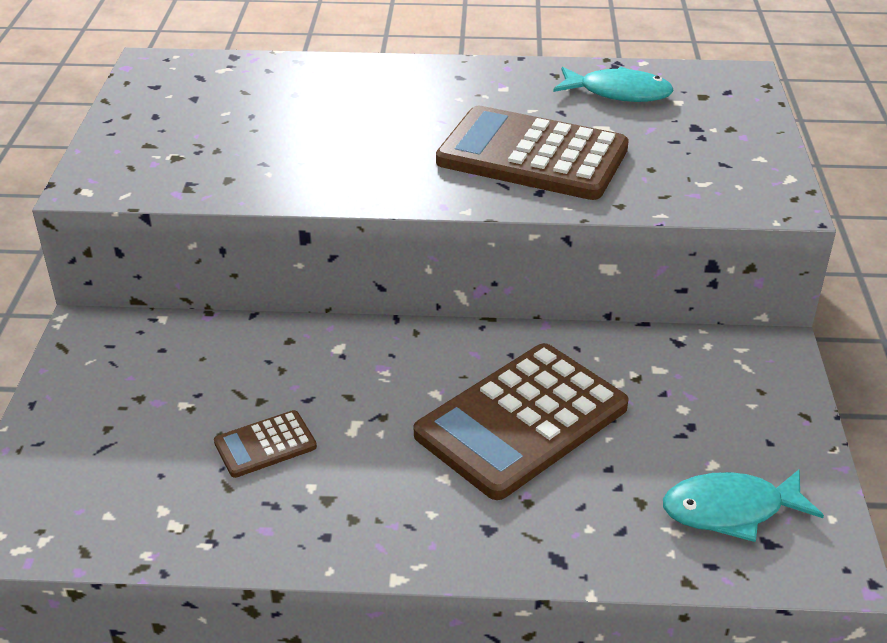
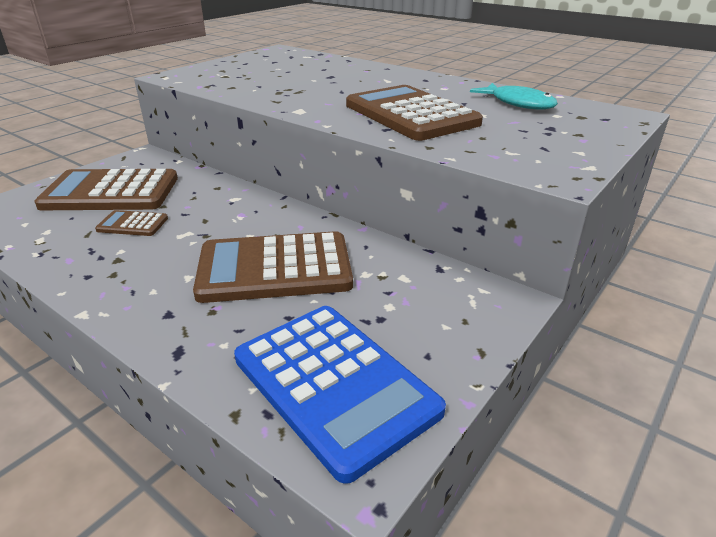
camera: 35 degrees right, 5 degrees down
turquoise fish [663,469,824,542] -> blue calculator [234,306,446,484]
none -> brown calculator [34,169,178,210]

